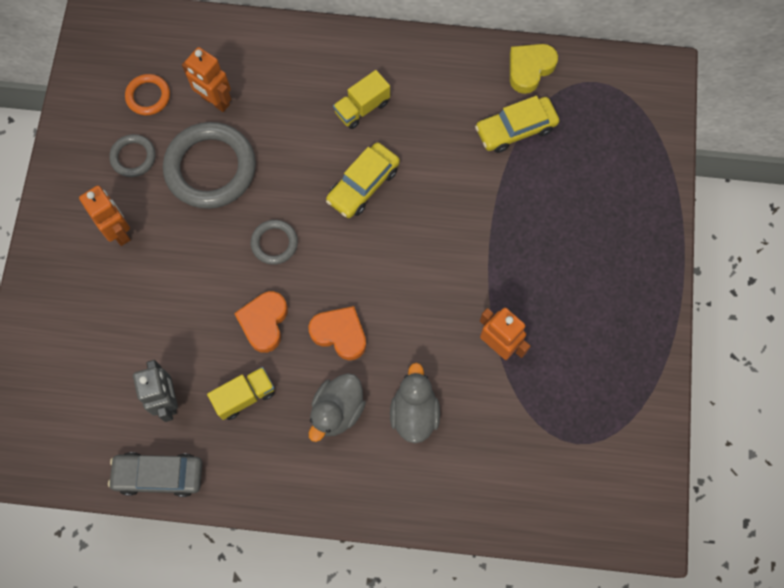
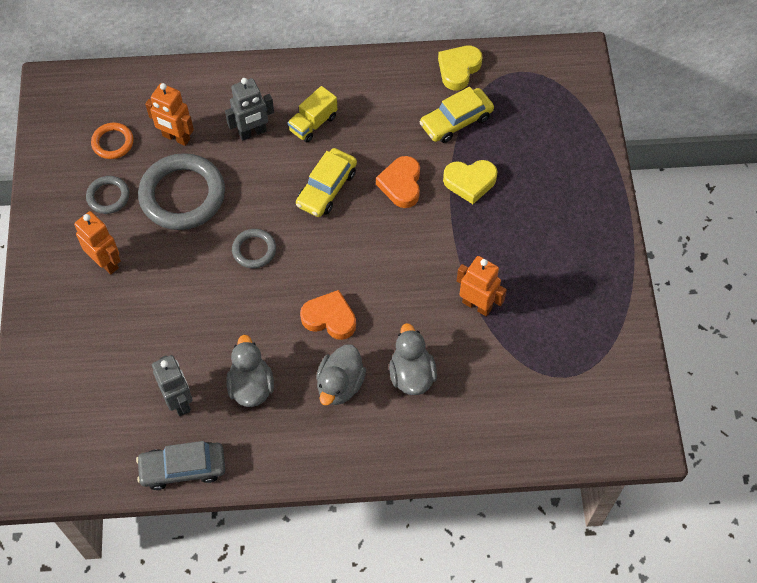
camera: 10 degrees left, 10 degrees down
yellow truck [207,367,275,420] -> grey duck [226,335,274,407]
orange heart [234,291,288,353] -> orange heart moved to [376,156,420,208]
none -> grey robot [225,78,274,141]
none -> yellow heart [443,160,497,204]

